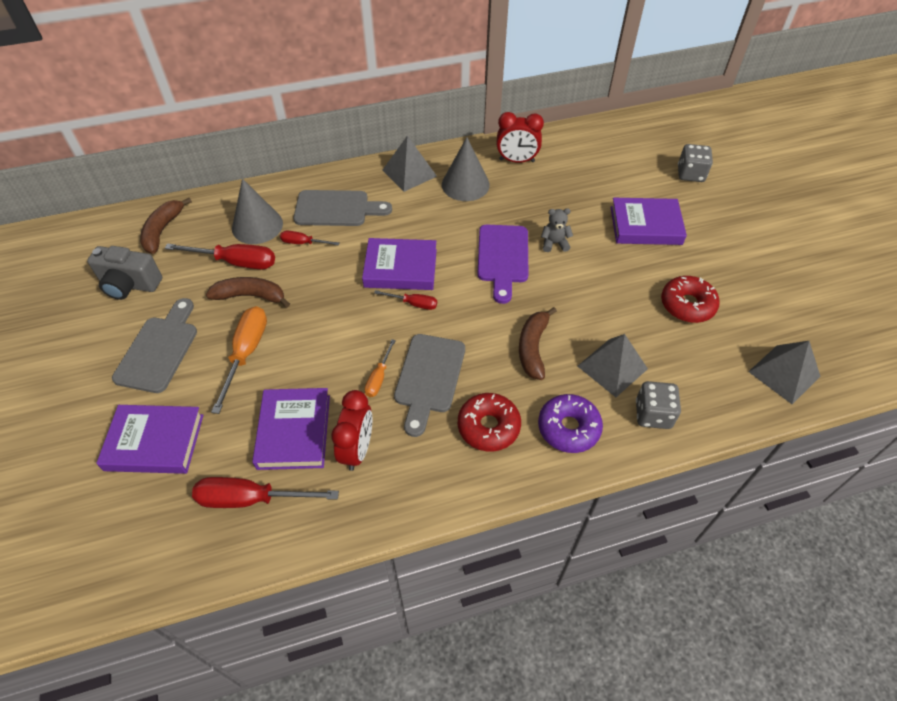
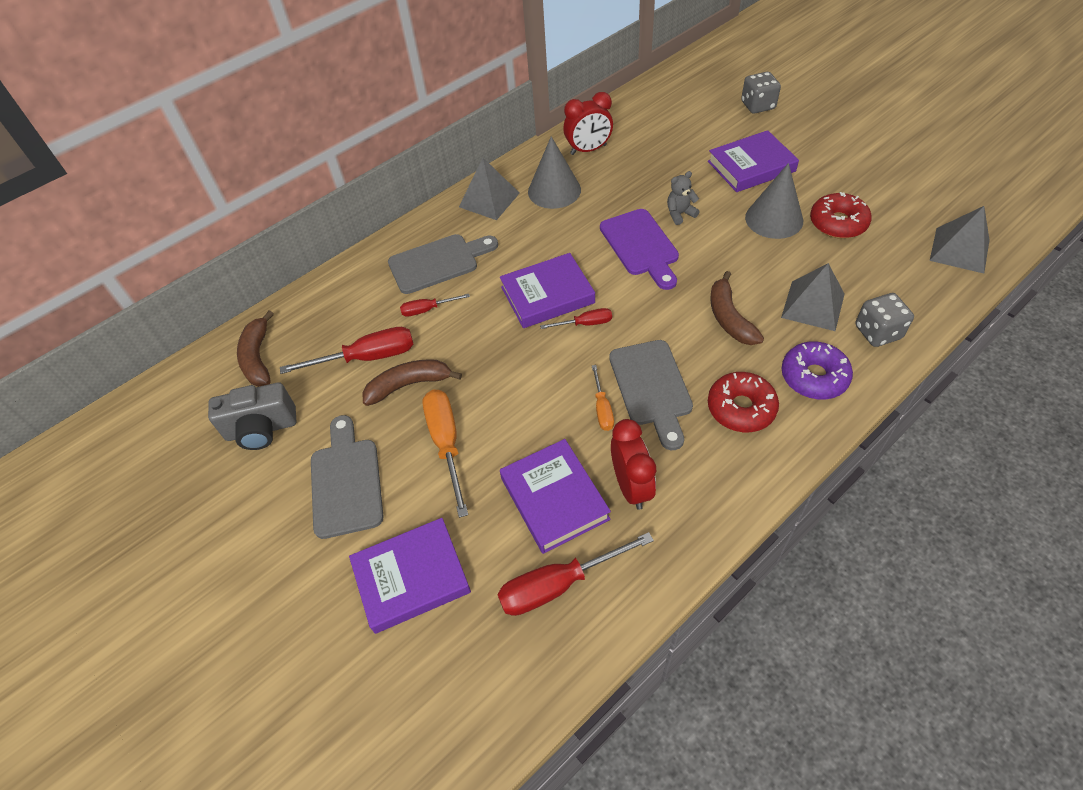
camera: 20 degrees left, 0 degrees up
grey cone [232,178,283,244] -> grey cone moved to [745,163,803,239]

